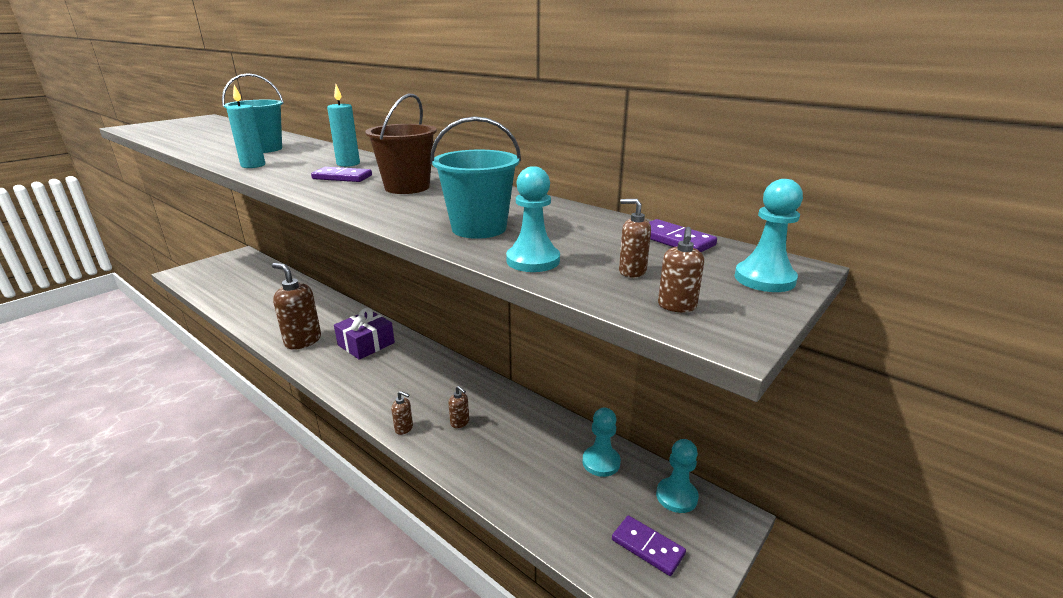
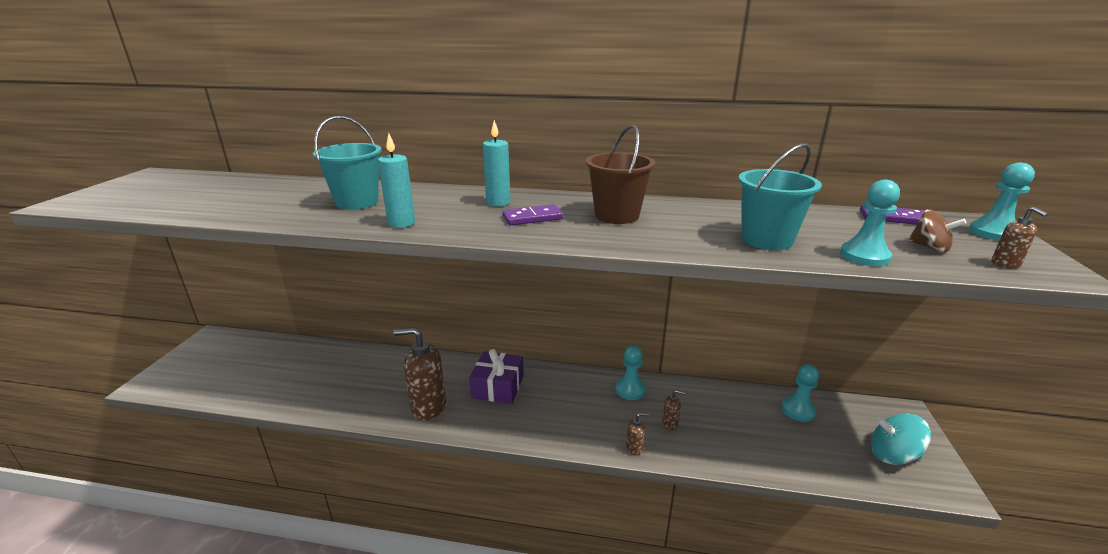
camera: 30 degrees left, 0 degrees up
purple domino [612,516,686,576] -> turquoise spinning top [871,413,931,465]
brown soap dispenser [619,199,651,277] -> brown spinning top [908,209,967,252]
turquoise pawn [656,439,699,513] -> turquoise pawn moved to [616,345,646,400]

